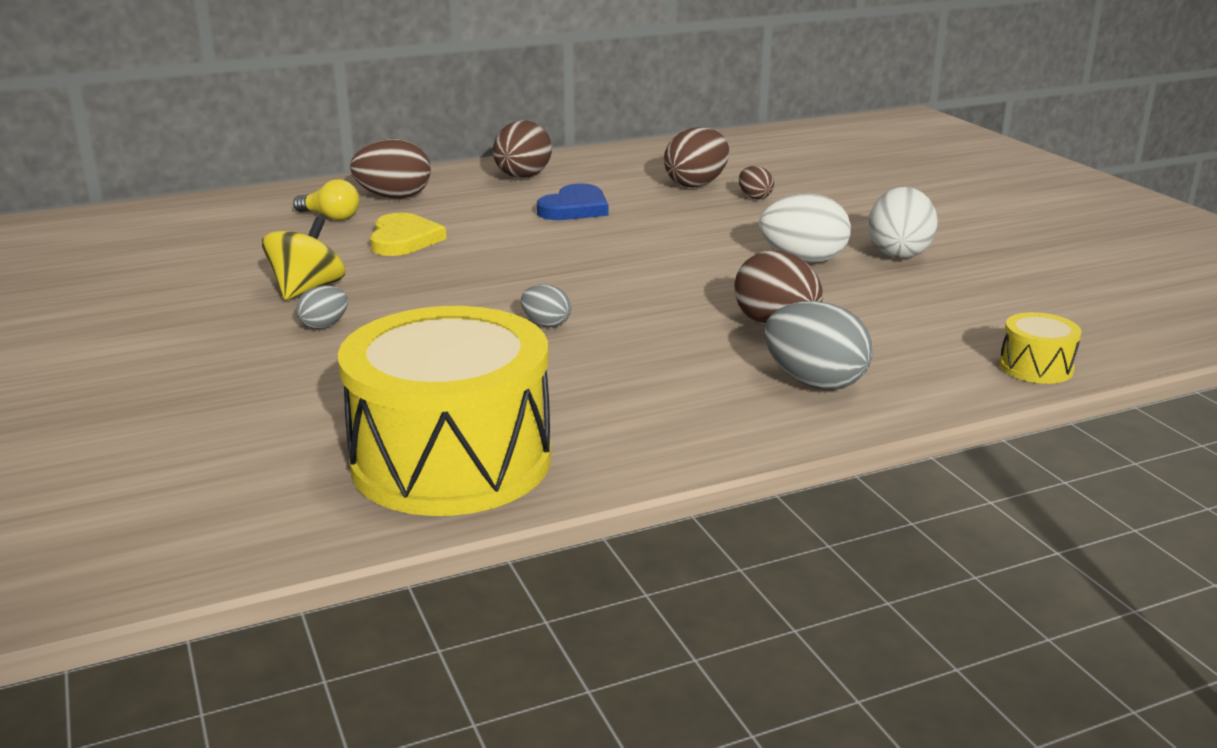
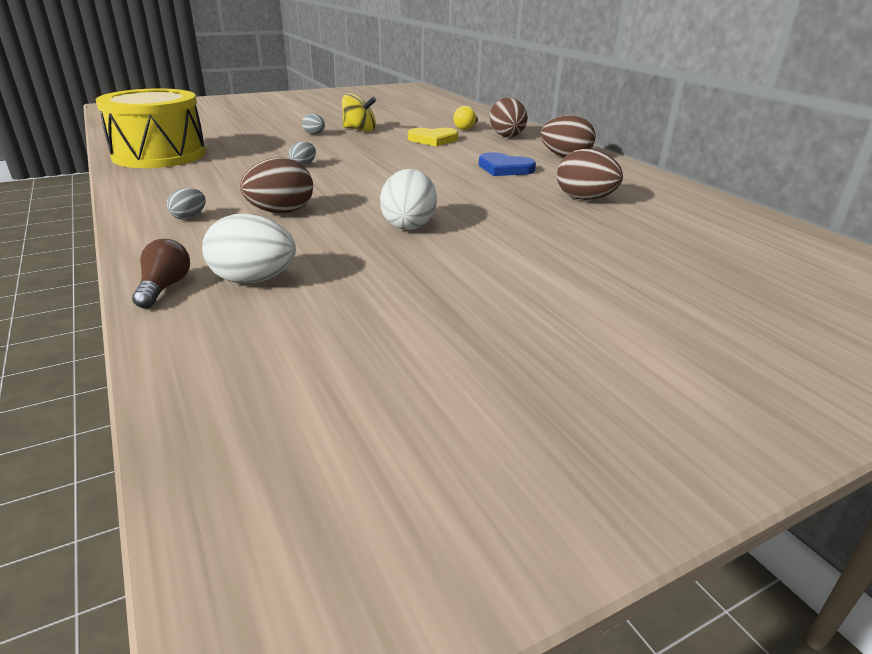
camera: 85 degrees right, 5 degrees up
brown egg [739,166,774,199] -> none
grey egg [764,301,873,390] -> grey egg [167,188,206,220], size x0.54
white egg [868,187,937,258] -> white egg moved to [202,214,296,283]
yellow drum [999,312,1082,384] -> brown light bulb [132,239,190,309]

